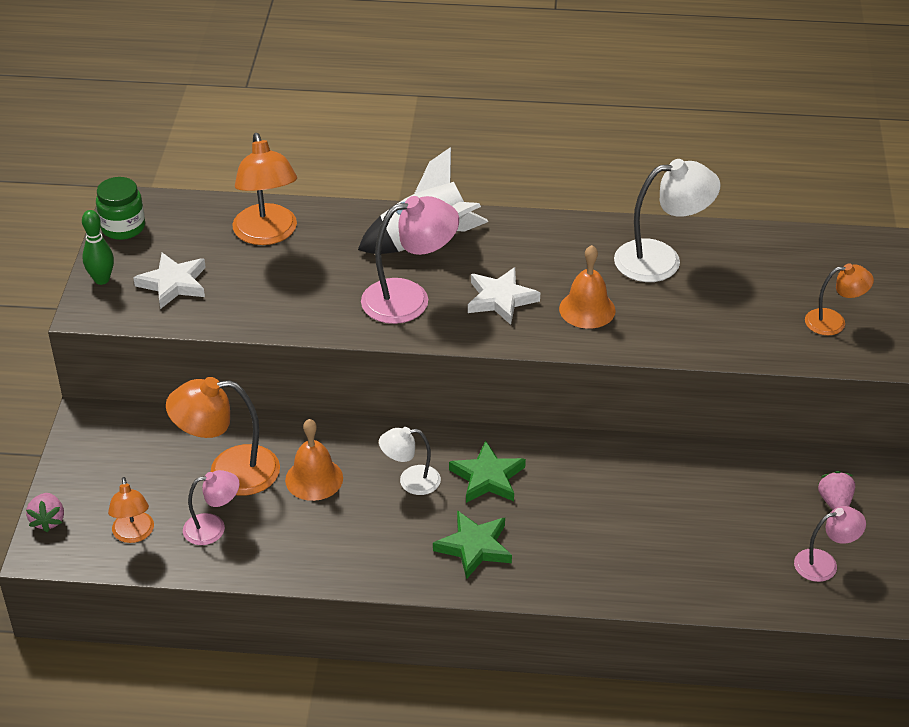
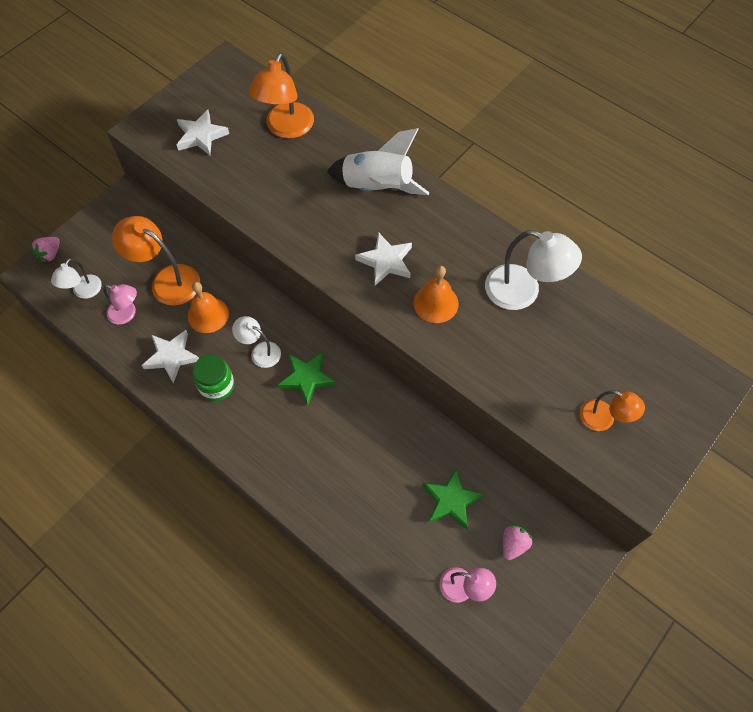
camera: 35 degrees right, 20 degrees up
green bowling pin [82,210,114,285] -> none
green jar [96,177,145,240] -> green jar moved to [193,354,234,401]
orange lamp [108,477,154,543] -> white lamp [51,258,102,299]
pink lamp [361,196,459,324] -> none
green star [433,510,512,579] -> green star moved to [423,467,484,530]
none -> white star [141,330,199,383]

